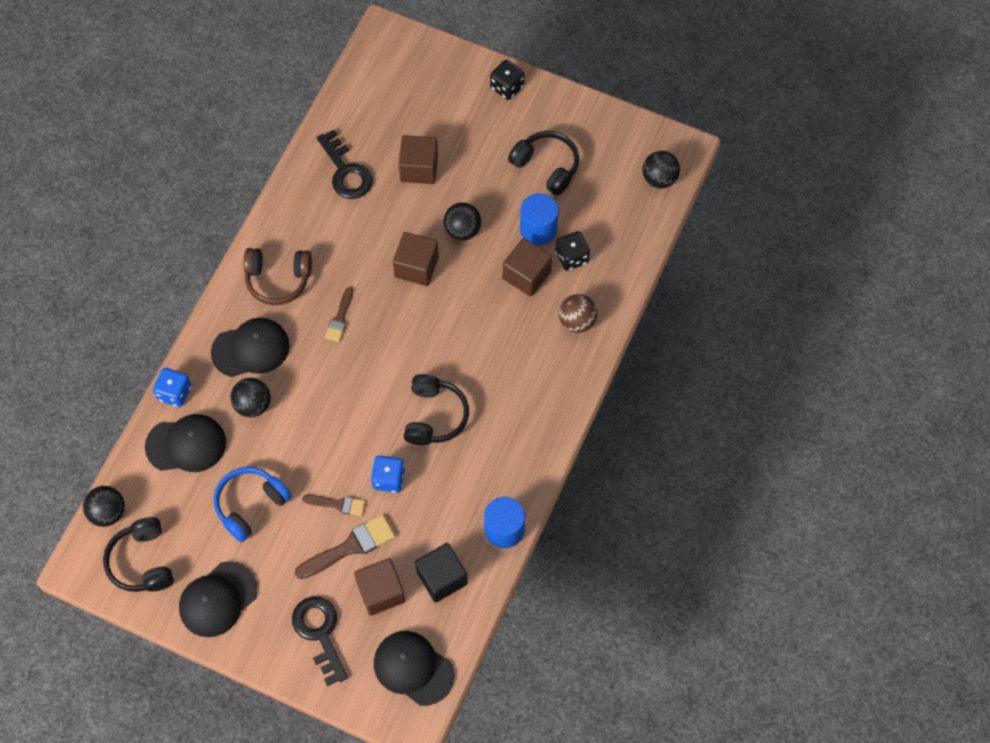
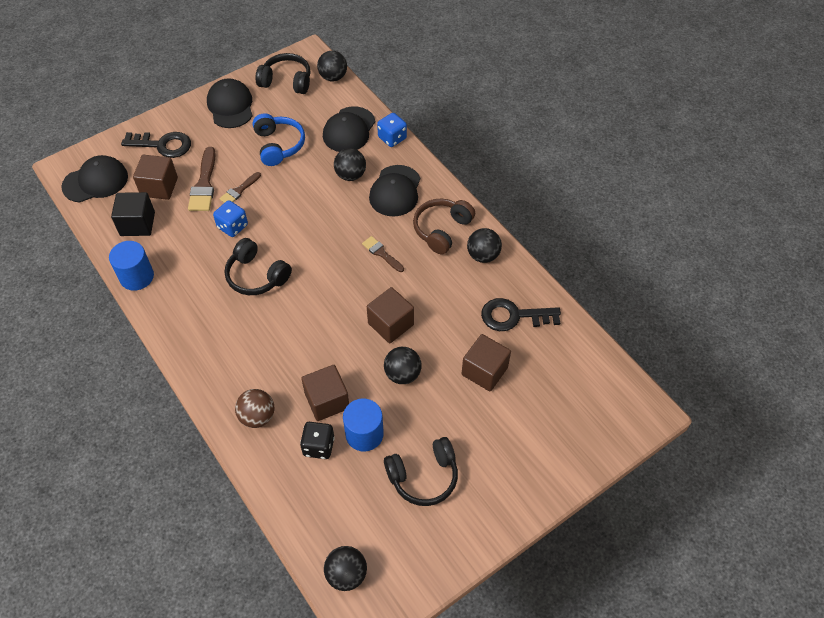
camera: 120 degrees right, 10 degrees down
black dice [490,60,525,100] -> none
none -> black ball [467,228,502,263]

